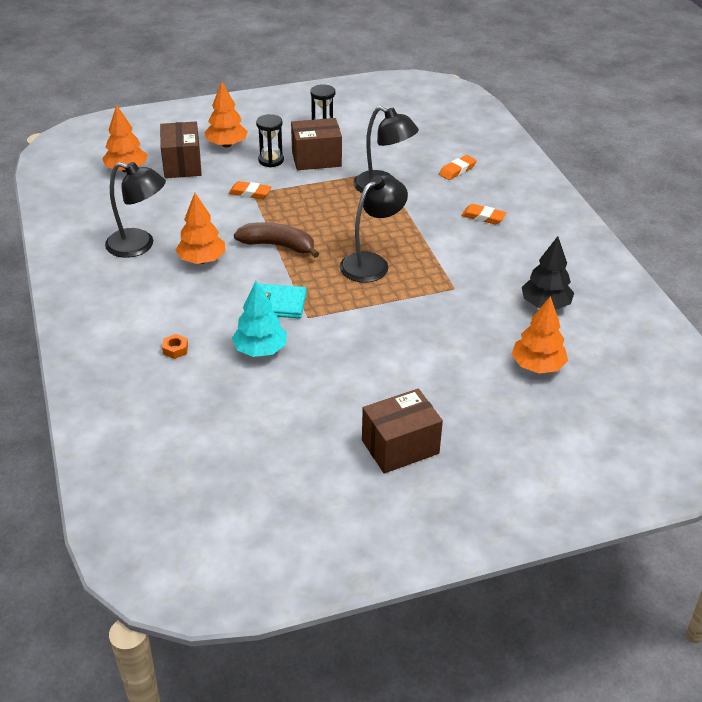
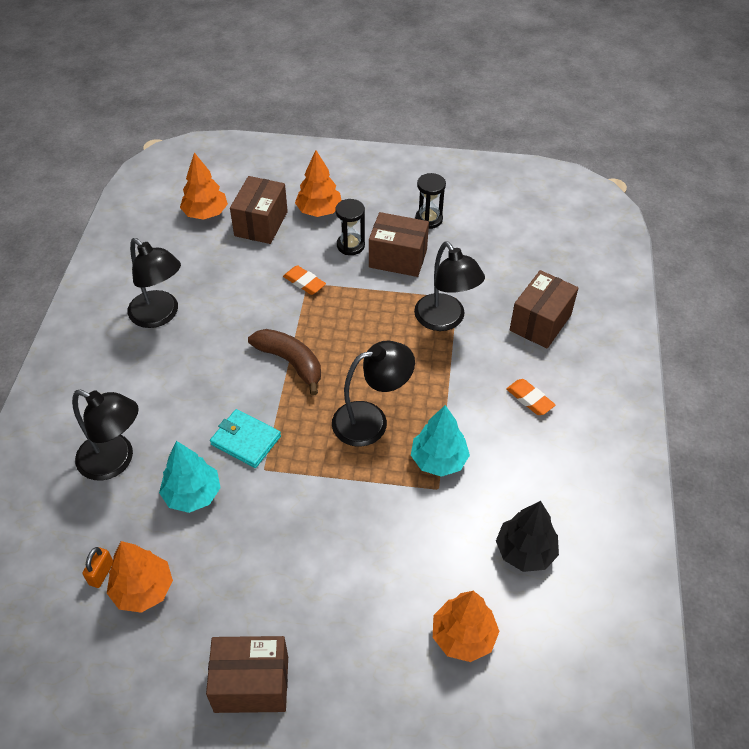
camera: 25 degrees right, 10 degrees up
orange nut [162,334,188,359] -> black lamp [72,390,138,480]
orange tree [176,193,225,264] -> orange tree moved to [107,541,173,613]
orange eraser [439,155,477,180] -> brown box [510,270,578,349]
none -> orange padlock [82,547,113,588]
none -> turquoise tree [411,405,470,477]

